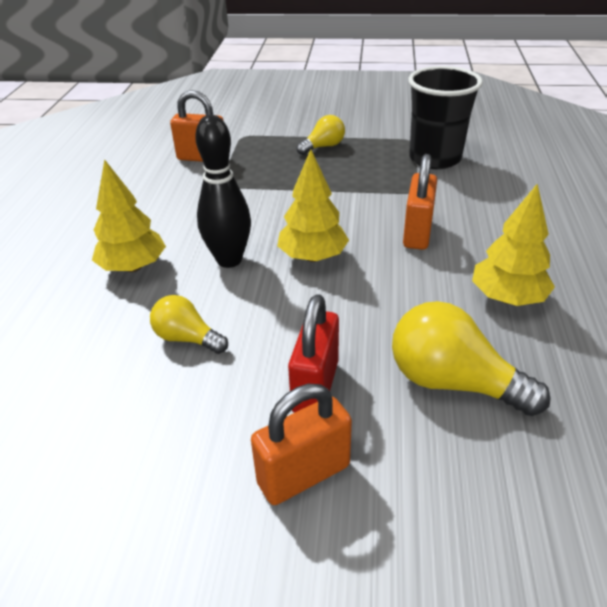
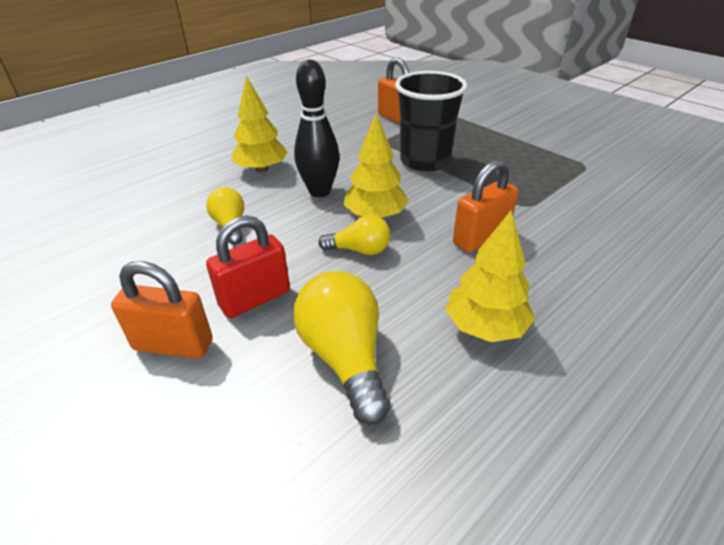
camera: 40 degrees right, 0 degrees up
yellow light bulb [297,115,345,155] -> yellow light bulb moved to [318,215,390,255]
black cup [408,66,483,169] -> black cup moved to [395,71,467,172]

